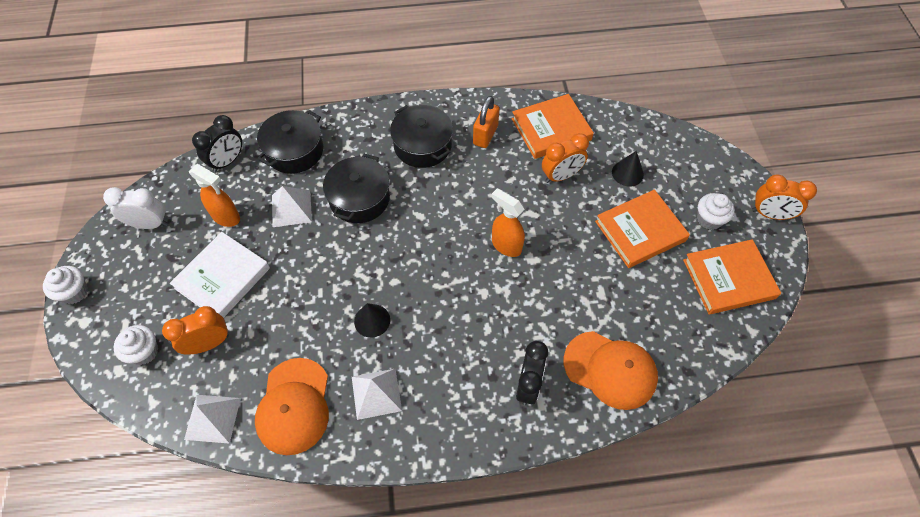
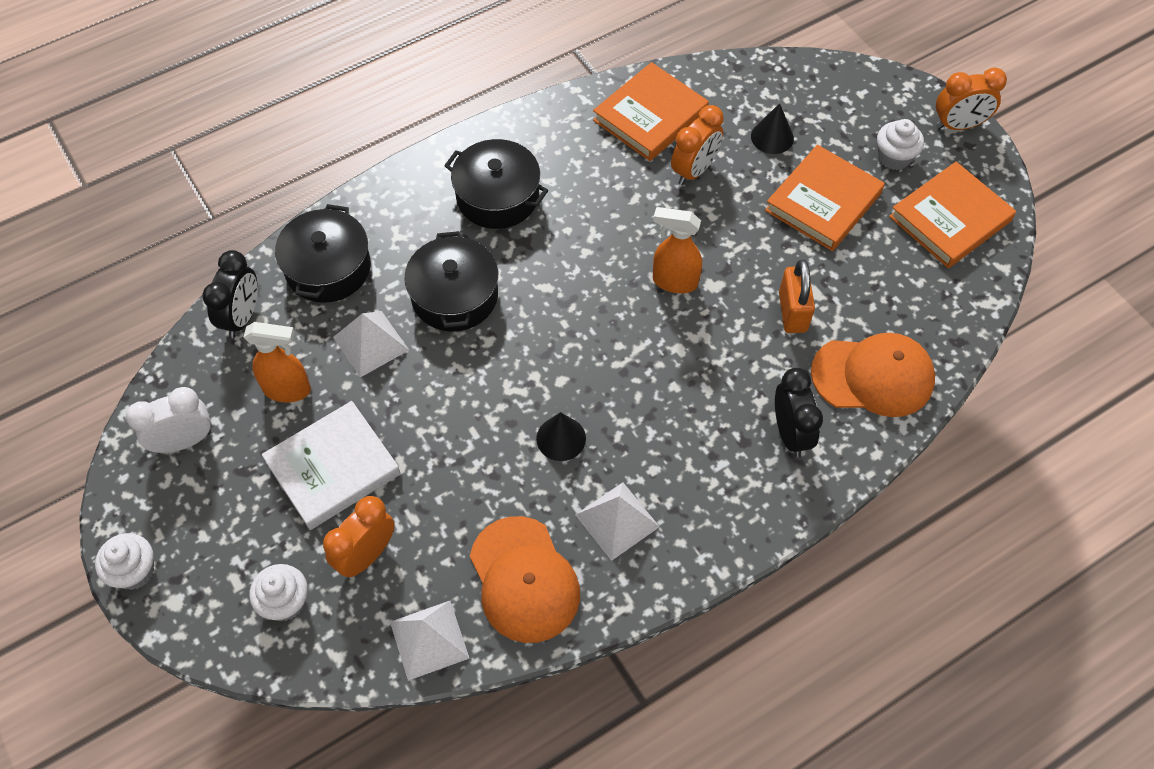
camera: 25 degrees left, 0 degrees up
white book [170,232,270,318] -> white book turned 45 degrees clockwise [262,401,401,530]
orange padlock [473,96,500,148] -> orange padlock moved to [779,259,815,333]

